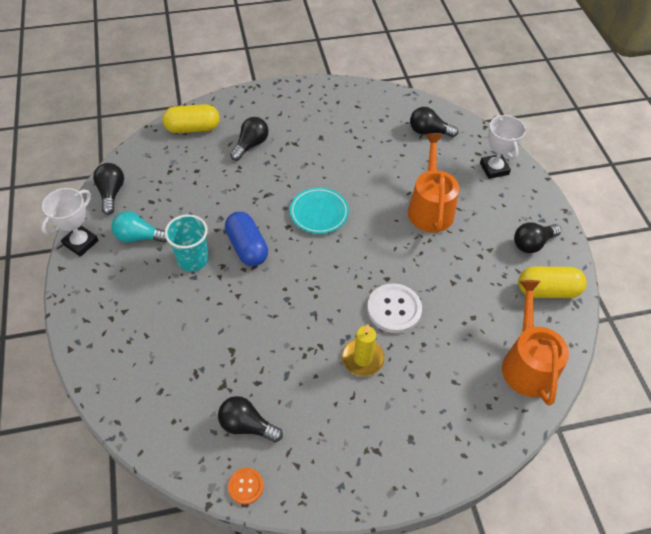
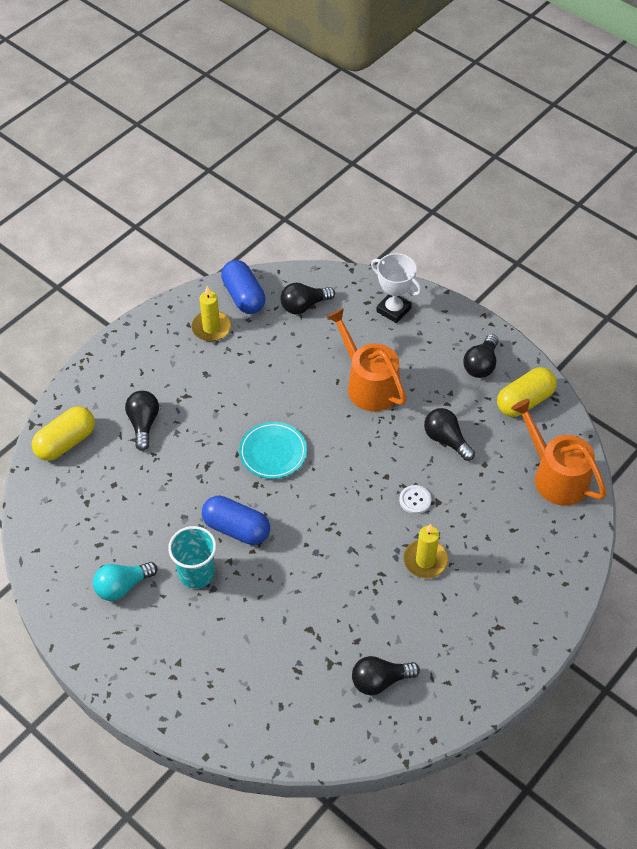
camera: 35 degrees left, 0 degrees up
white trophy [41,188,99,257] -> none
black light bulb [93,163,124,215] -> black light bulb moved to [424,408,475,461]
orange button [228,468,264,505] -> none
white button [367,283,422,333] -> white button [399,485,431,514], size x0.55
none -> yellow candle [192,286,231,341]
none -> blue capsule [221,260,266,314]

